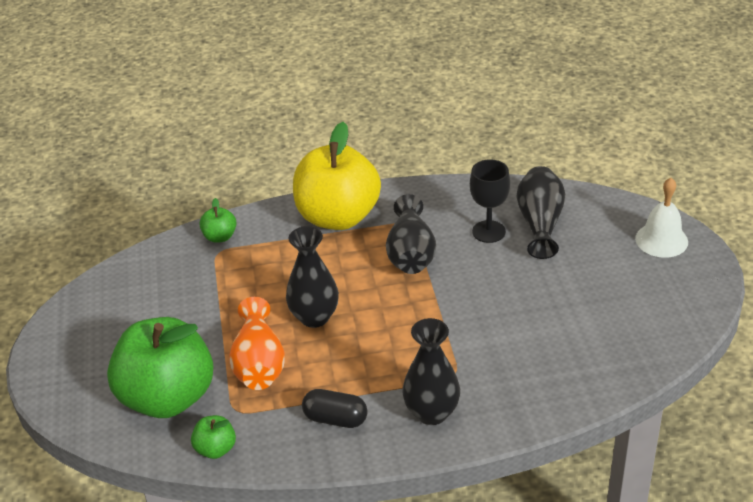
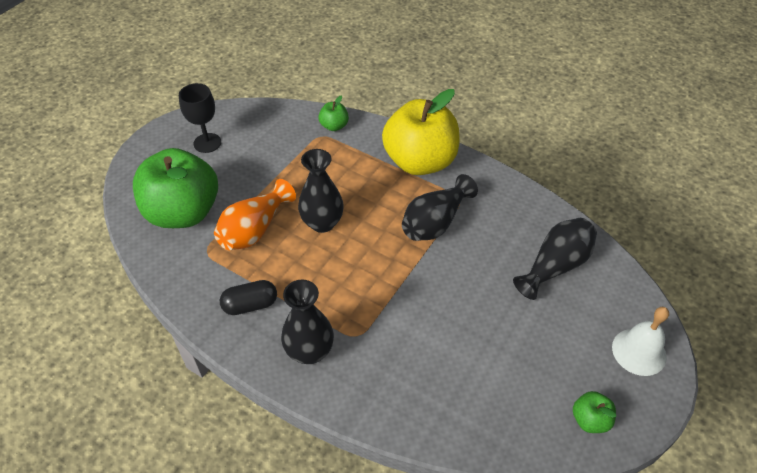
camera: 40 degrees right, 10 degrees up
green apple [191,415,236,459] -> green apple moved to [573,391,616,433]
black capsule [302,389,368,428] -> black capsule turned 75 degrees counterclockwise [220,280,277,315]
black goblet [470,159,510,243] -> black goblet moved to [179,83,221,153]

